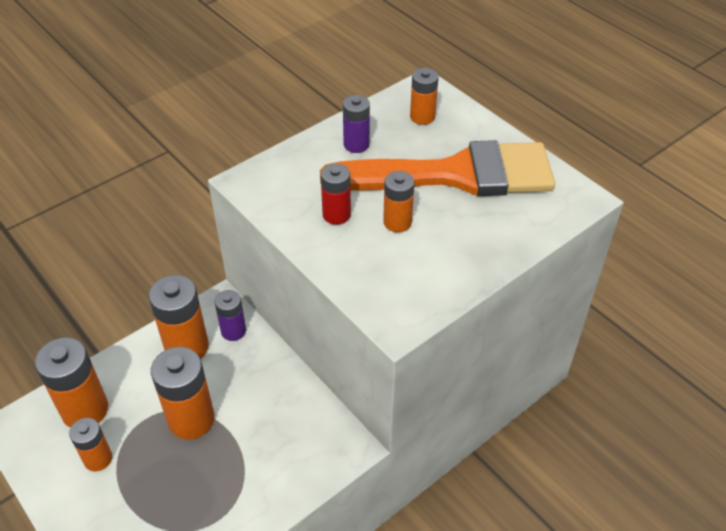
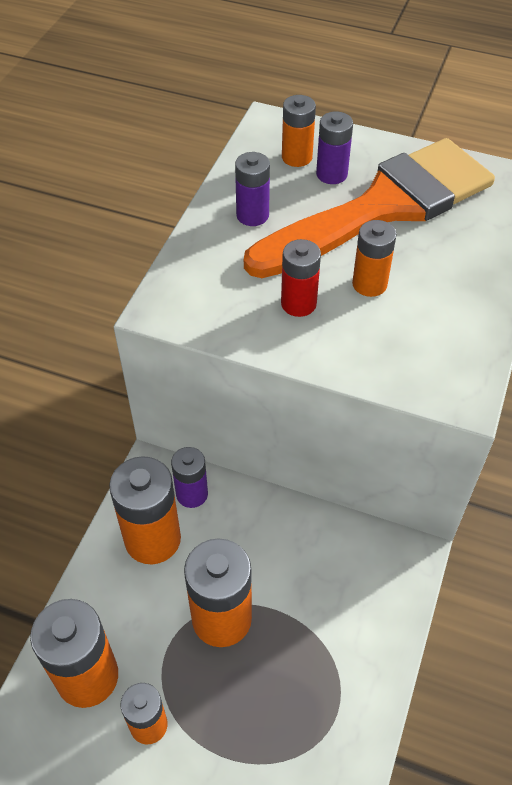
camera: 30 degrees left, 5 degrees up
none -> purple battery [316,112,353,184]

